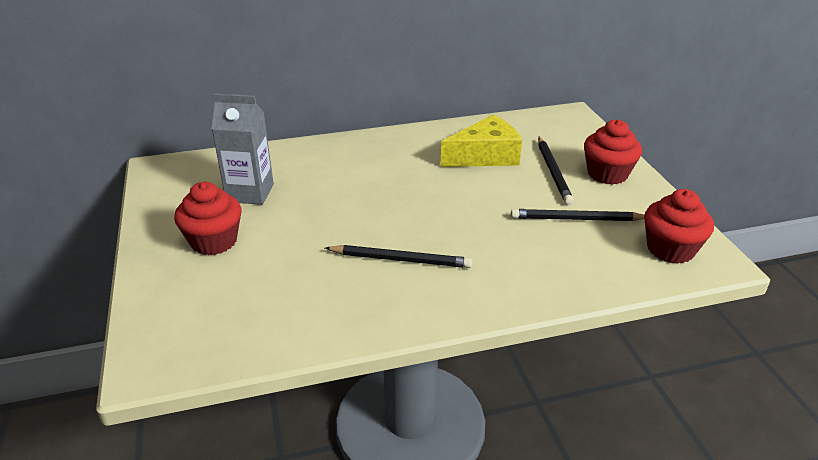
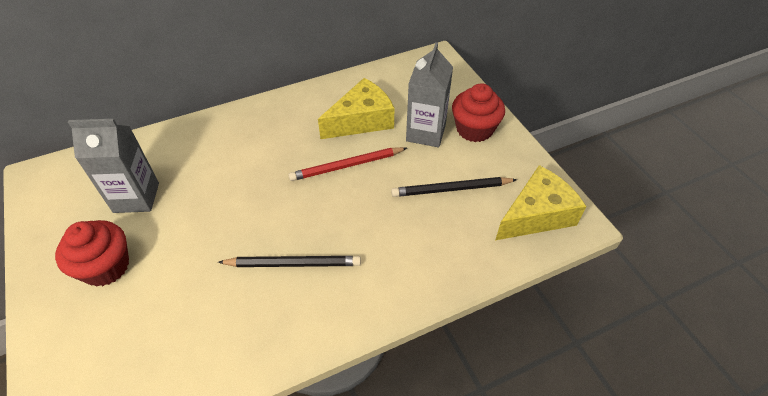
camera: 10 degrees left, 15 degrees up
black pencil [538,137,574,205] -> grey carton [406,42,453,147]
red cupcake [644,189,714,264] -> yellow cheese [496,165,587,240]
none -> red pencil [288,147,407,181]

